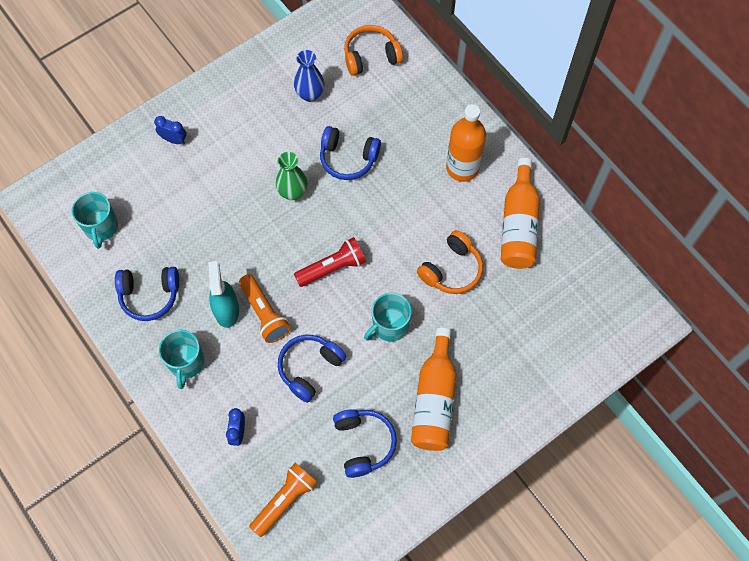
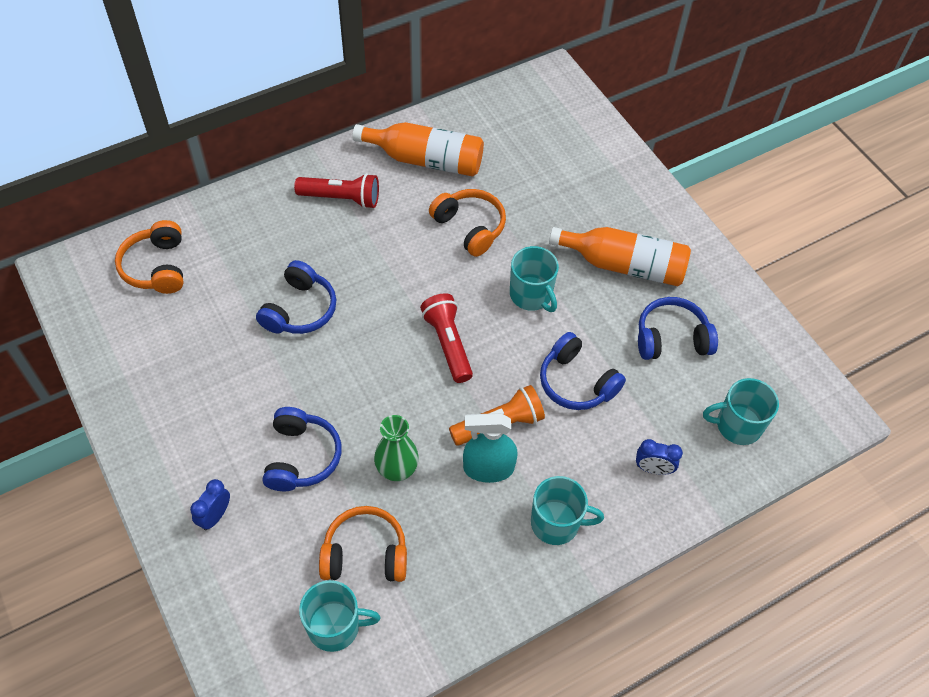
camera: 85 degrees left, 10 degrees down
blue headphones [115,267,179,321] -> blue headphones moved to [263,407,342,491]
orange flashlight [249,463,318,537] -> turquoise mug [703,378,779,445]
green vase [276,152,308,200] -> green vase moved to [374,415,419,481]
blue vase [294,50,324,102] -> none
orange bottle [446,104,486,182] -> red flashlight [294,173,379,209]
none -> orange headphones [319,506,407,582]

